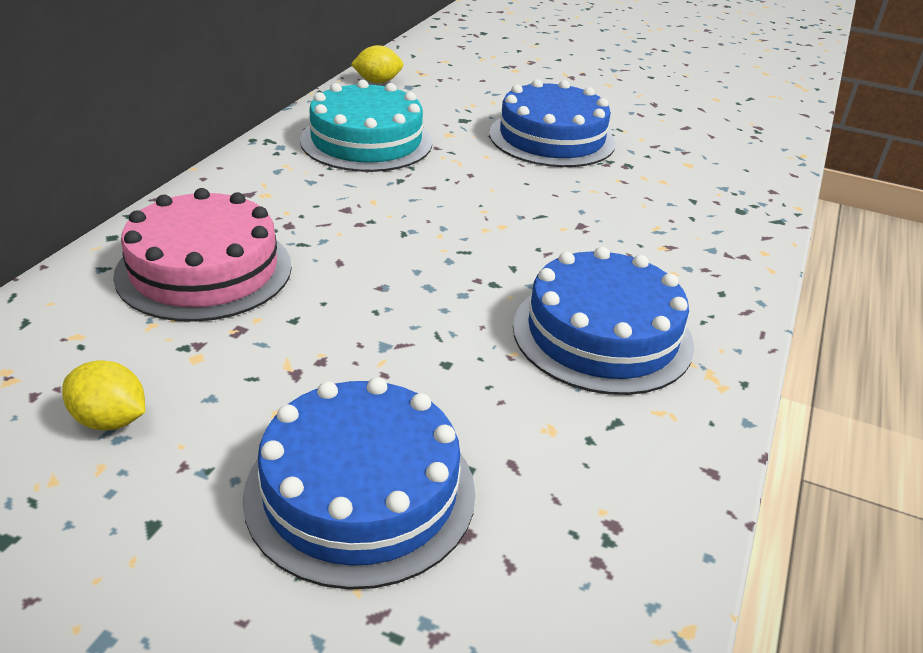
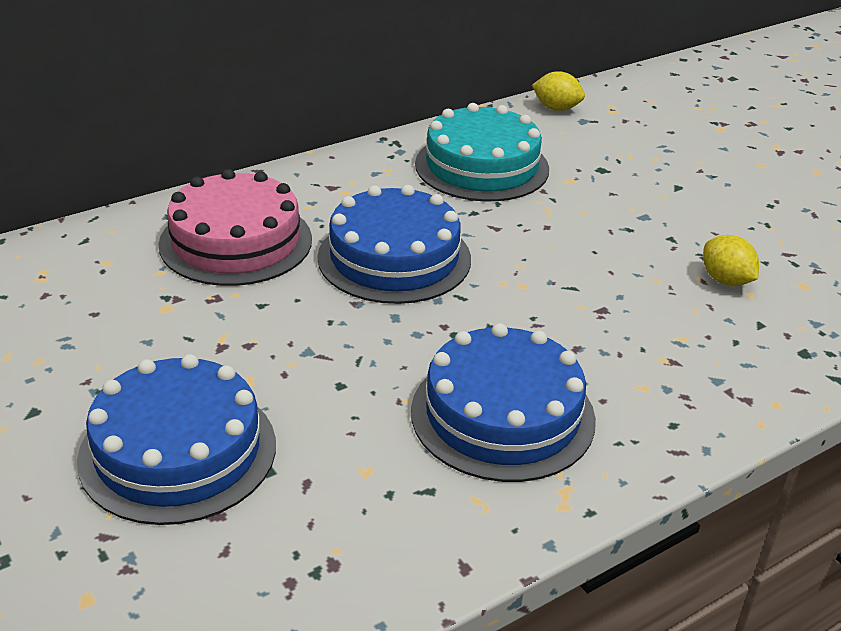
camera: 35 degrees right, 0 degrees up
yellow lemon [62,360,145,430] -> yellow lemon moved to [703,235,759,286]
blue cake [489,79,616,167] -> blue cake moved to [317,185,471,304]

